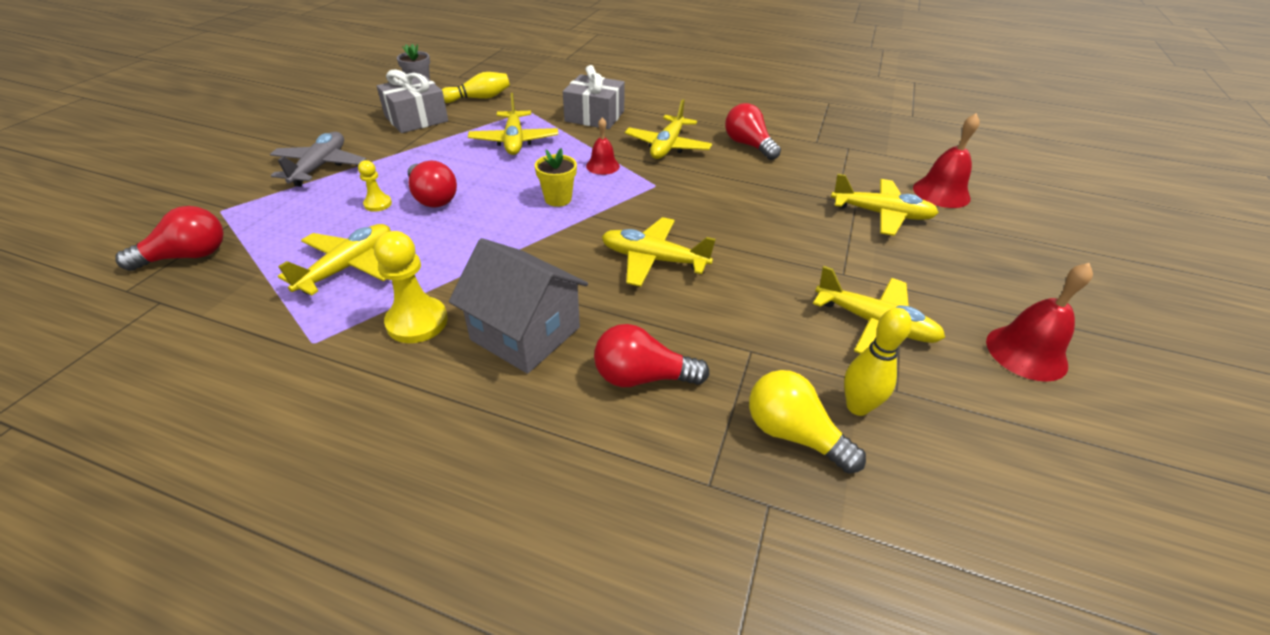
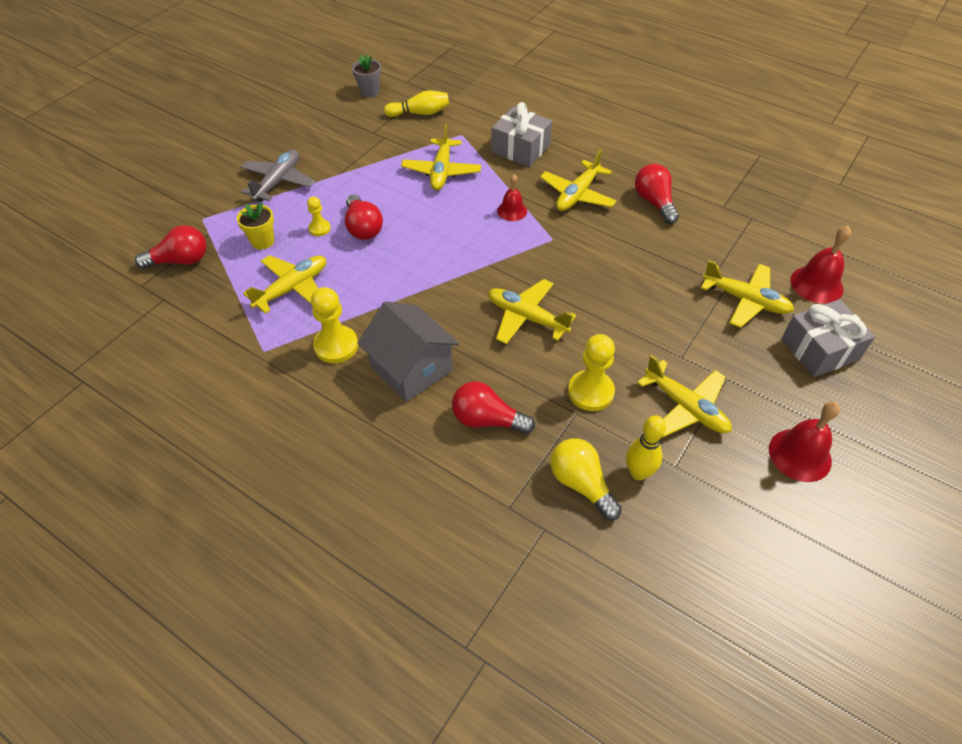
camera: 15 degrees right, 10 degrees up
grey gift [377,69,448,133] -> grey gift moved to [781,299,875,377]
yellow flower pot [535,148,577,207] -> yellow flower pot moved to [237,202,274,249]
none -> yellow pawn [568,334,615,411]

